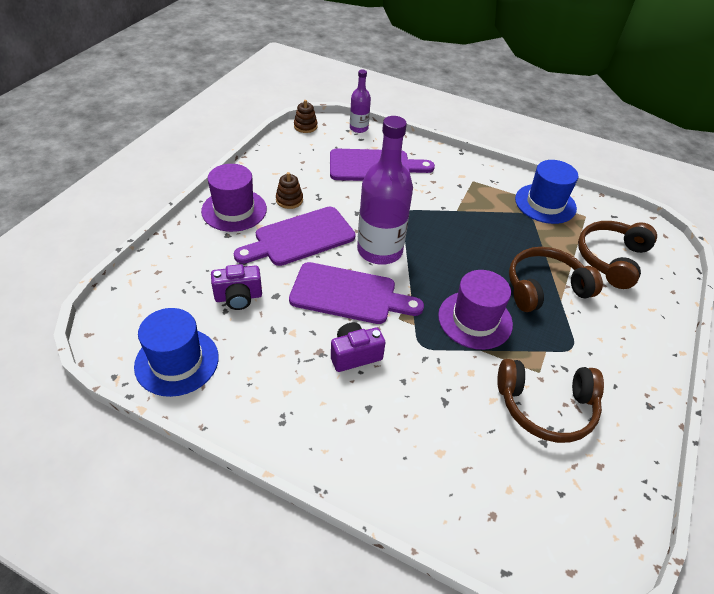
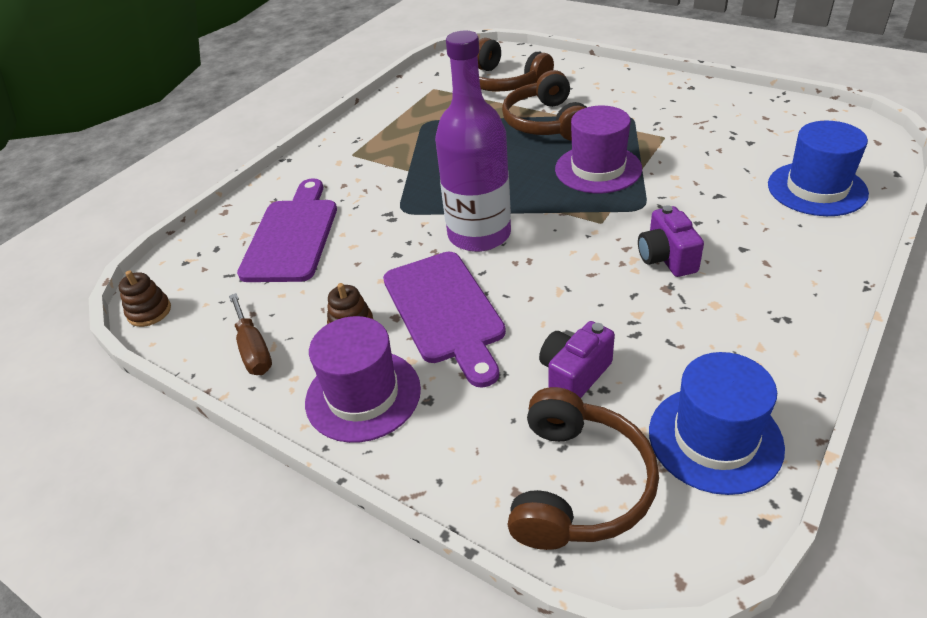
camera: 75 degrees left, 5 degrees down
purple camera [211,264,262,310] -> purple camera turned 135 degrees counterclockwise [539,321,615,398]
purple cutting board [289,262,424,324] -> none
purple bottle [350,70,371,133] -> none
brown headphones [497,359,604,443] -> brown headphones moved to [508,387,659,550]
blue hat [515,160,578,224] -> blue hat moved to [768,121,869,216]
none -> brown screwdriver [229,293,272,375]

